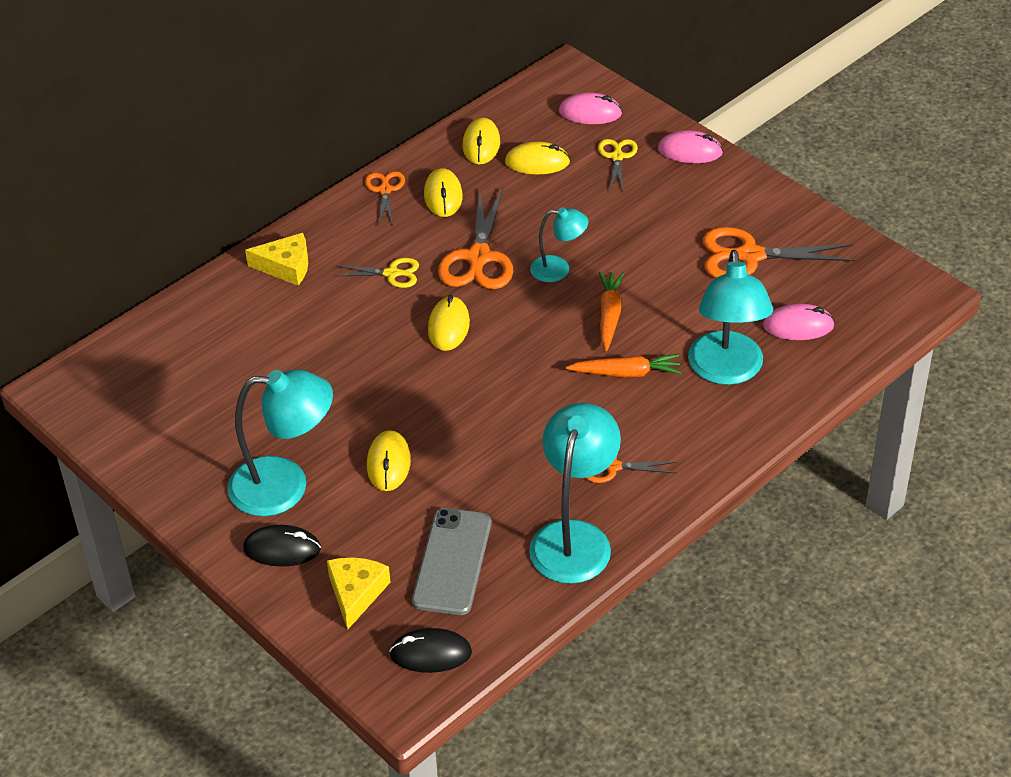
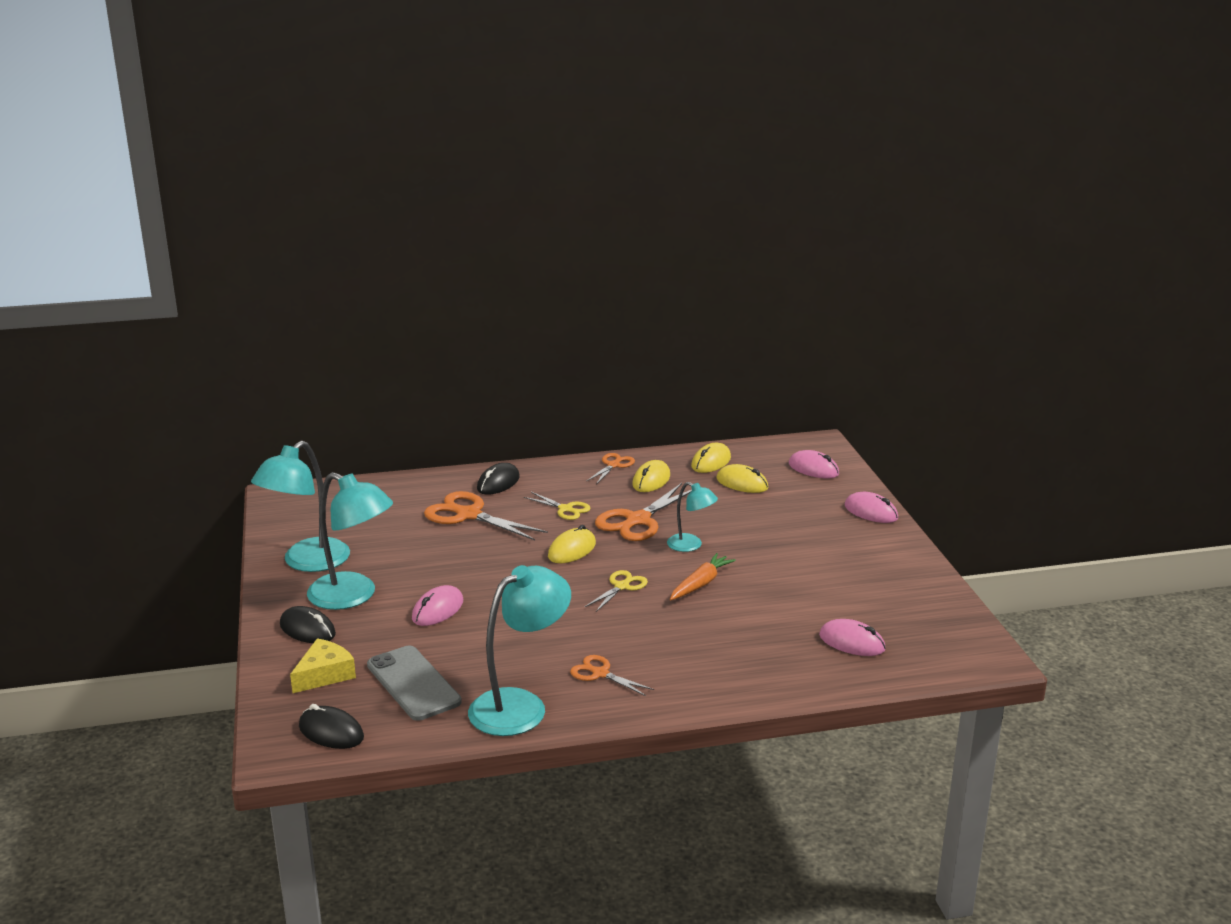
camera: 30 degrees right, 20 degrees down
yellow cheese [245,233,308,286] -> black mouse [477,463,520,495]
yellow mouse [367,430,411,491] -> pink mouse [412,585,463,626]
grey phone [412,508,492,615] -> grey phone turned 75 degrees counterclockwise [367,645,462,721]
orange carrot [566,354,681,378] -> none
yellow scissors [598,139,638,191] -> yellow scissors moved to [585,570,648,612]
turquoise lamp [688,250,773,385] -> turquoise lamp moved to [251,441,350,572]
orange scissors [702,227,855,278] -> orange scissors moved to [424,491,548,540]

